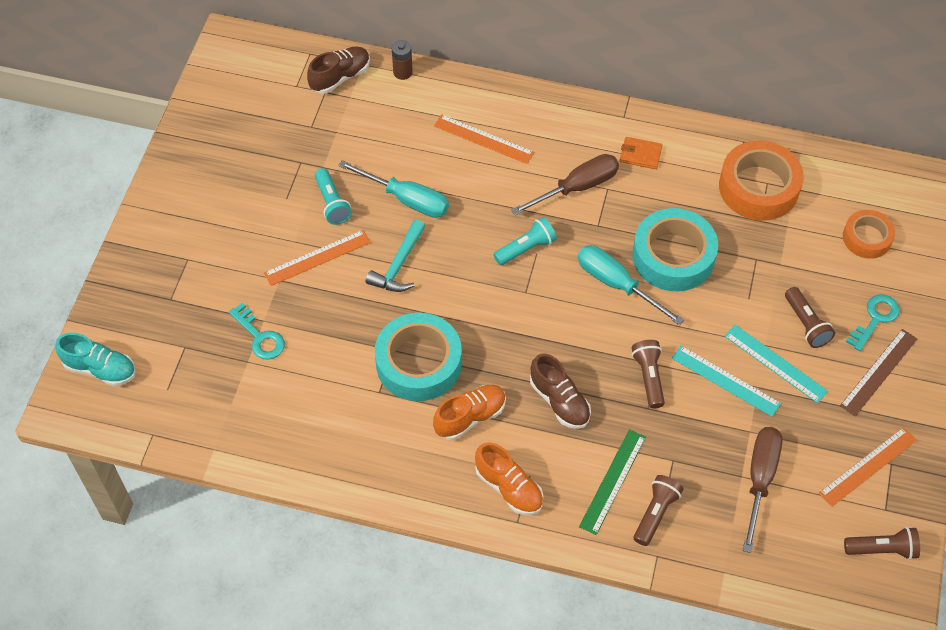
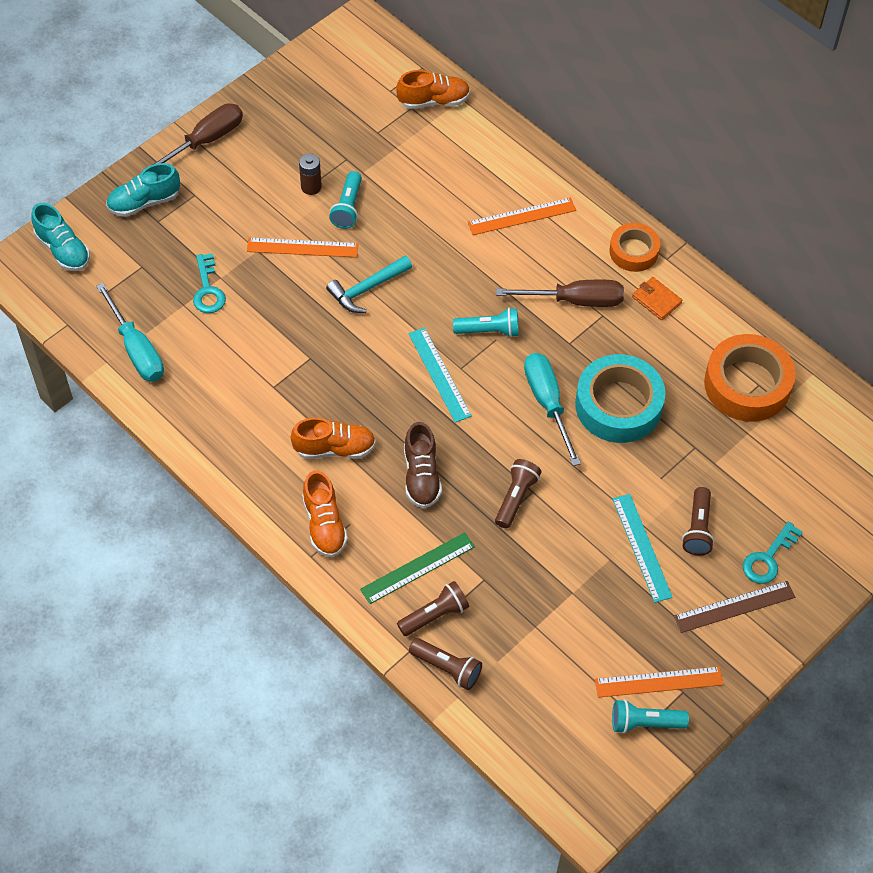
camera: 30 degrees right, 0 degrees up
brown shoe [307,47,370,94] -> orange shoe [396,70,470,109]
turquoise screwdriver [338,160,449,218] -> turquoise screwdriver moved to [96,283,164,382]
turquoise tape [375,313,462,401] -> none
brown battery [392,40,413,80] -> brown battery moved to [299,153,322,195]
orange ruler [434,114,534,164] -> orange ruler turned 75 degrees counterclockwise [468,197,576,235]
turquoise ruler [672,346,781,417] -> turquoise ruler moved to [408,327,472,423]
brown screwdriver [743,427,783,553] -> brown screwdriver moved to [142,103,243,171]
orange tape [843,210,895,259] -> orange tape moved to [609,223,660,272]
brown flashlight [844,527,920,560] -> brown flashlight moved to [409,638,482,690]
turquoise key [846,295,900,351] -> turquoise key turned 150 degrees clockwise [743,521,803,584]
none -> turquoise shoe [106,163,180,217]
none -> turquoise flashlight [612,699,689,734]

